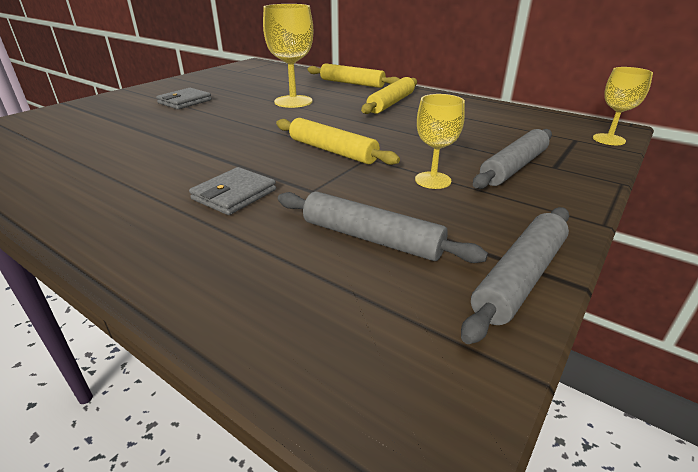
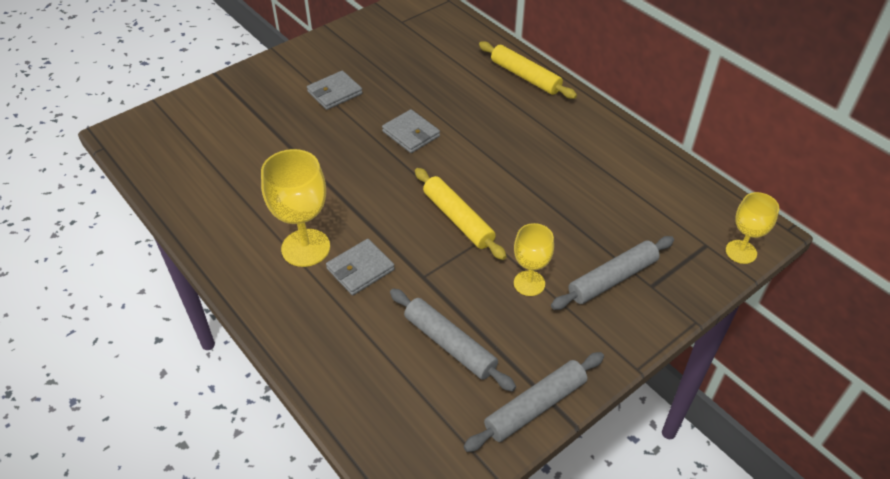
camera: 15 degrees right, 15 degrees up
yellow goblet [263,4,313,108] -> yellow goblet moved to [261,149,330,267]
yellow rolling pin [361,77,417,114] -> none
none -> grey wallet [382,109,440,153]

